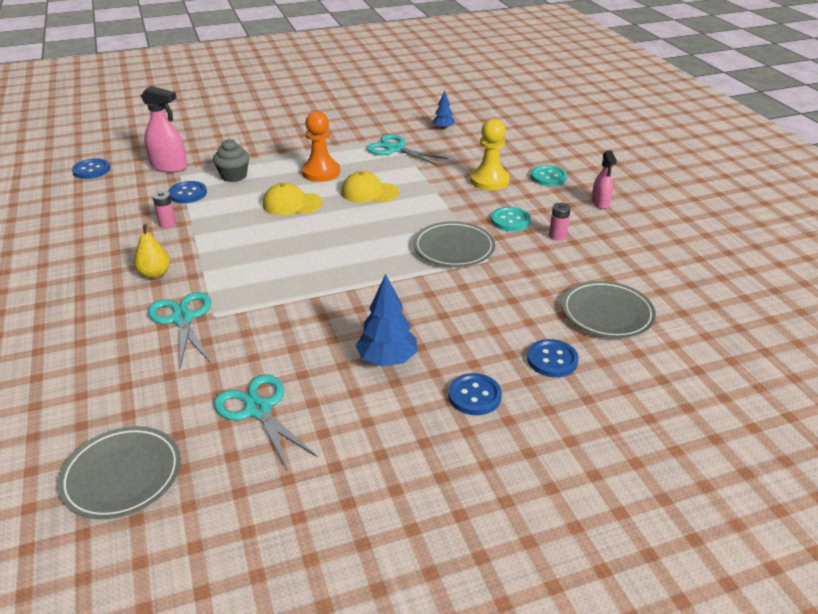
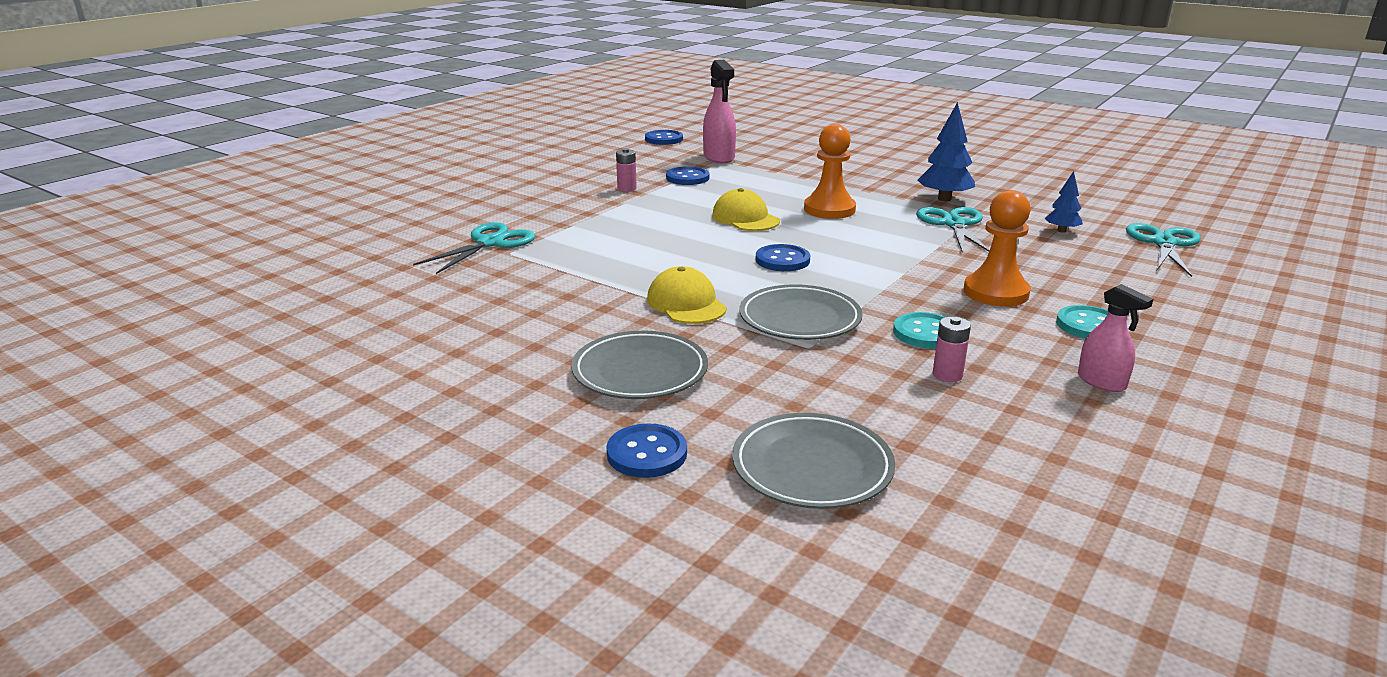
camera: 55 degrees right, 10 degrees down
grey plate [58,426,181,519] -> grey plate moved to [571,331,708,399]
yellow pear [134,224,170,279] -> none
grey cupcake [213,139,250,182] -> none
turquoise scissors [214,374,318,471] -> turquoise scissors moved to [1126,223,1201,277]
yellow cap [341,171,399,203] -> yellow cap moved to [647,266,727,324]
blue tree [356,274,417,366] -> blue tree moved to [918,102,975,201]
blue button [448,373,502,415] -> blue button moved to [756,244,810,271]
yellow pawn [470,119,510,191] -> orange pawn [964,190,1031,307]
pink spray bottle [592,150,617,209] -> pink spray bottle turned 90 degrees counterclockwise [1078,284,1153,392]

